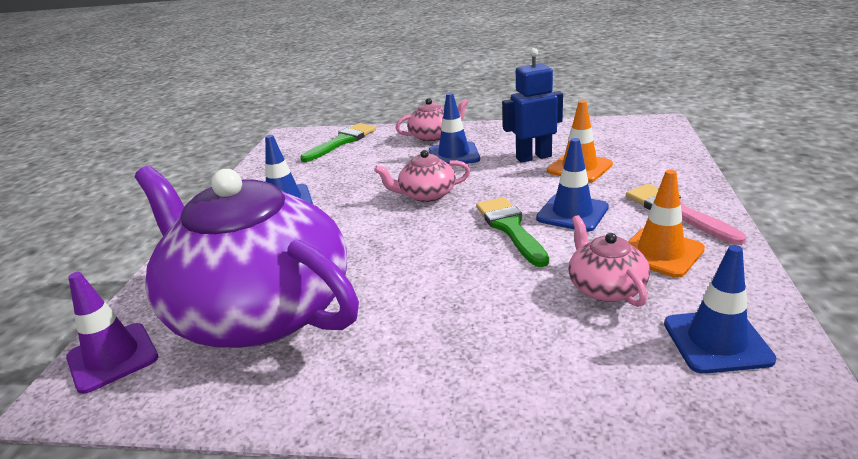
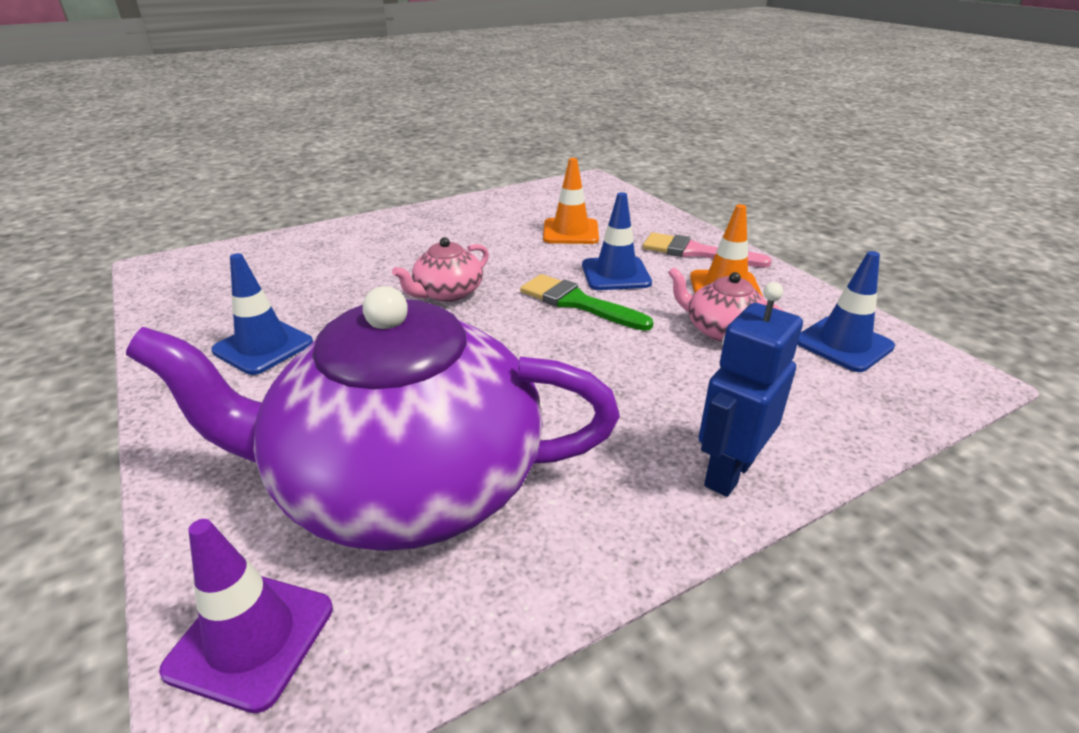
camera: 40 degrees left, 5 degrees up
green brush [300,123,376,162] -> none
pink teapot [395,98,469,142] -> none
blue traffic cone [429,93,480,166] -> none
blue robot [502,48,563,163] -> blue robot moved to [698,282,803,497]

